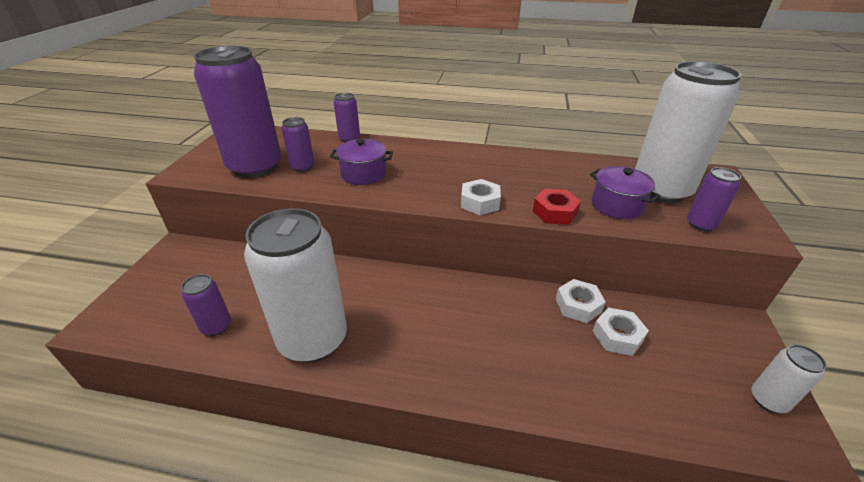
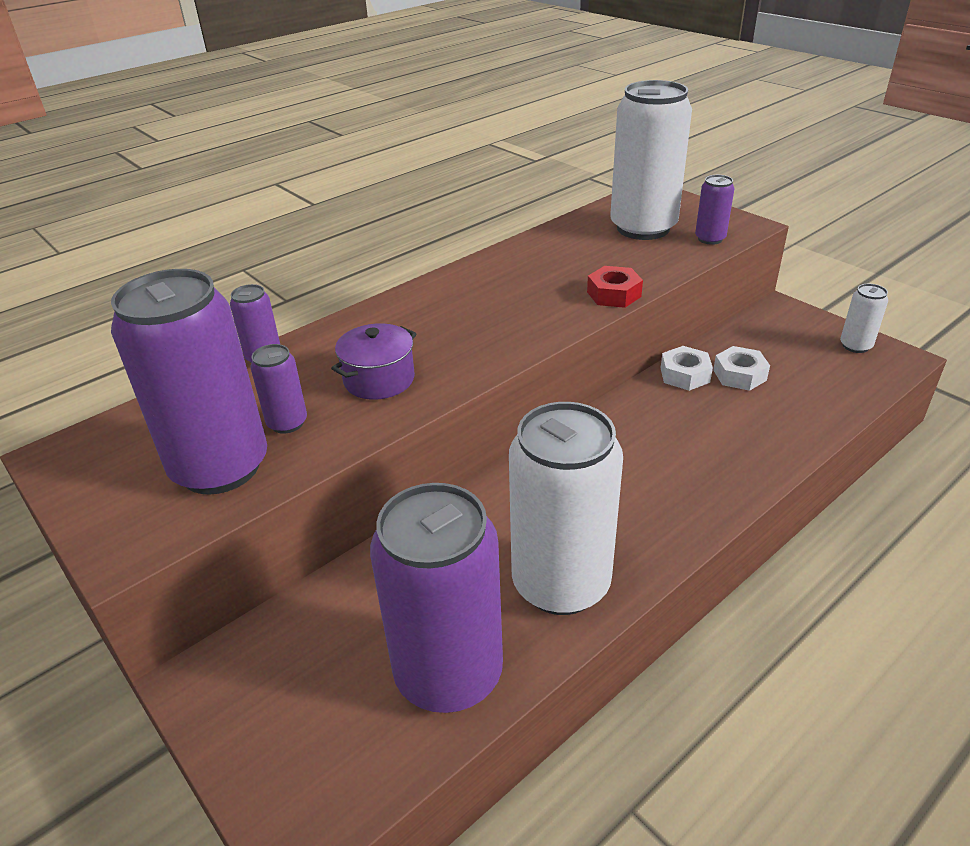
camera: 50 degrees left, 0 degrees up
purple can [181,274,231,336] -> purple can [370,483,503,713], size x2.25
white nut [461,179,501,215] -> none
purple pot [590,166,661,219] -> none

